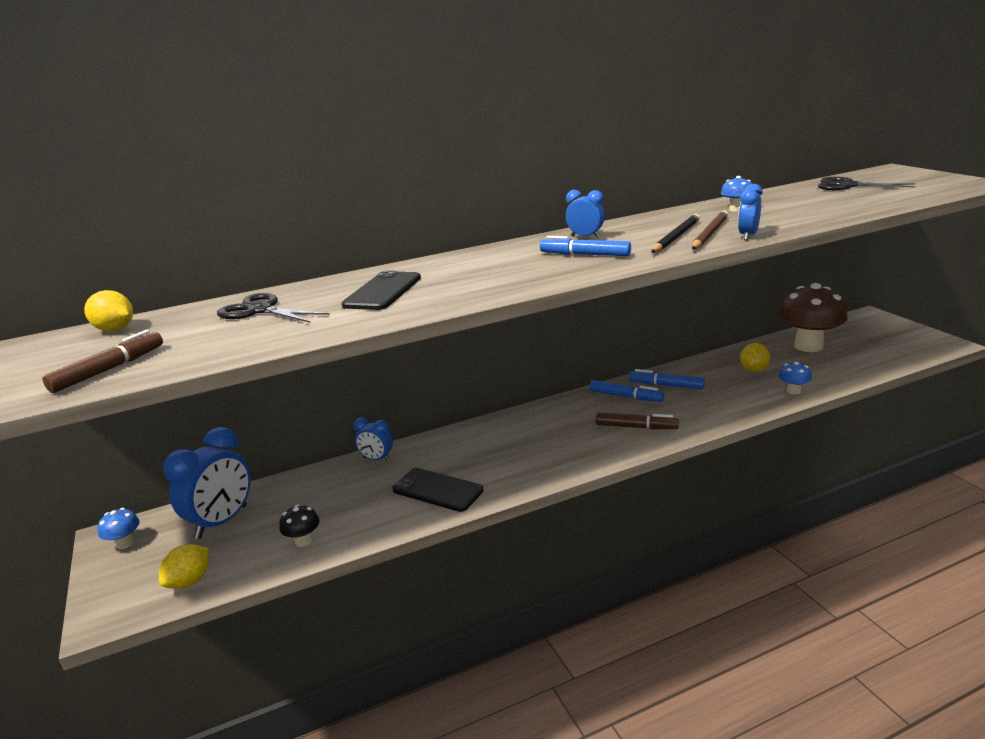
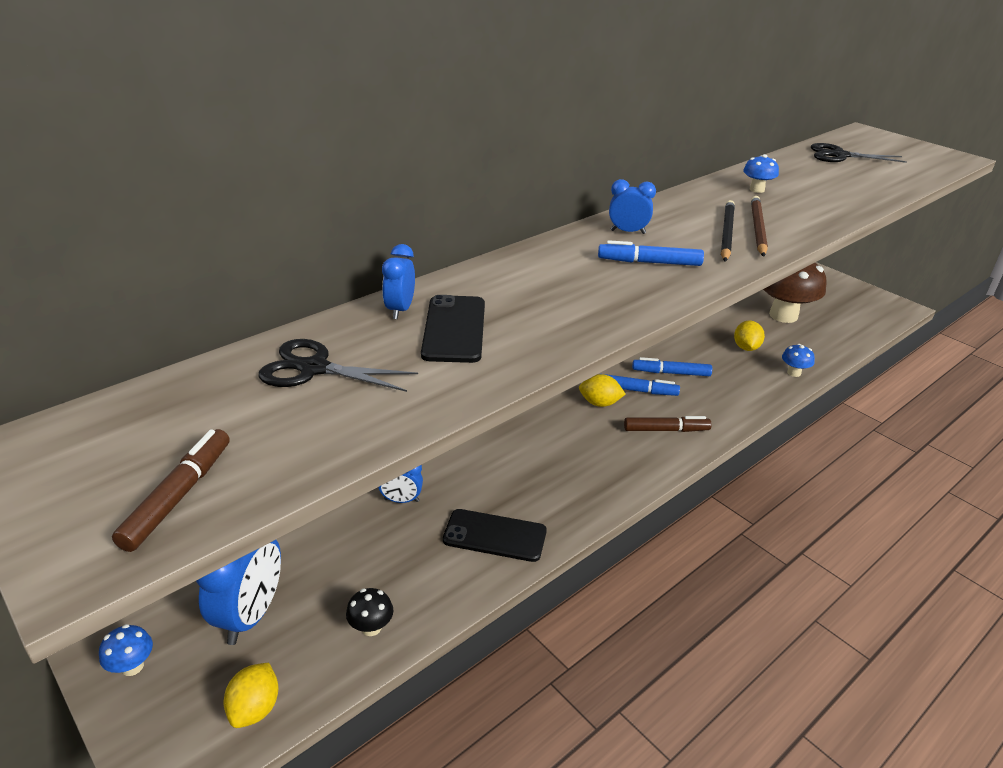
camera: 20 degrees left, 10 degrees up
yellow lemon [84,290,133,331] -> yellow lemon moved to [579,374,626,407]
blue clock [738,184,763,240] -> blue clock moved to [382,244,415,319]

